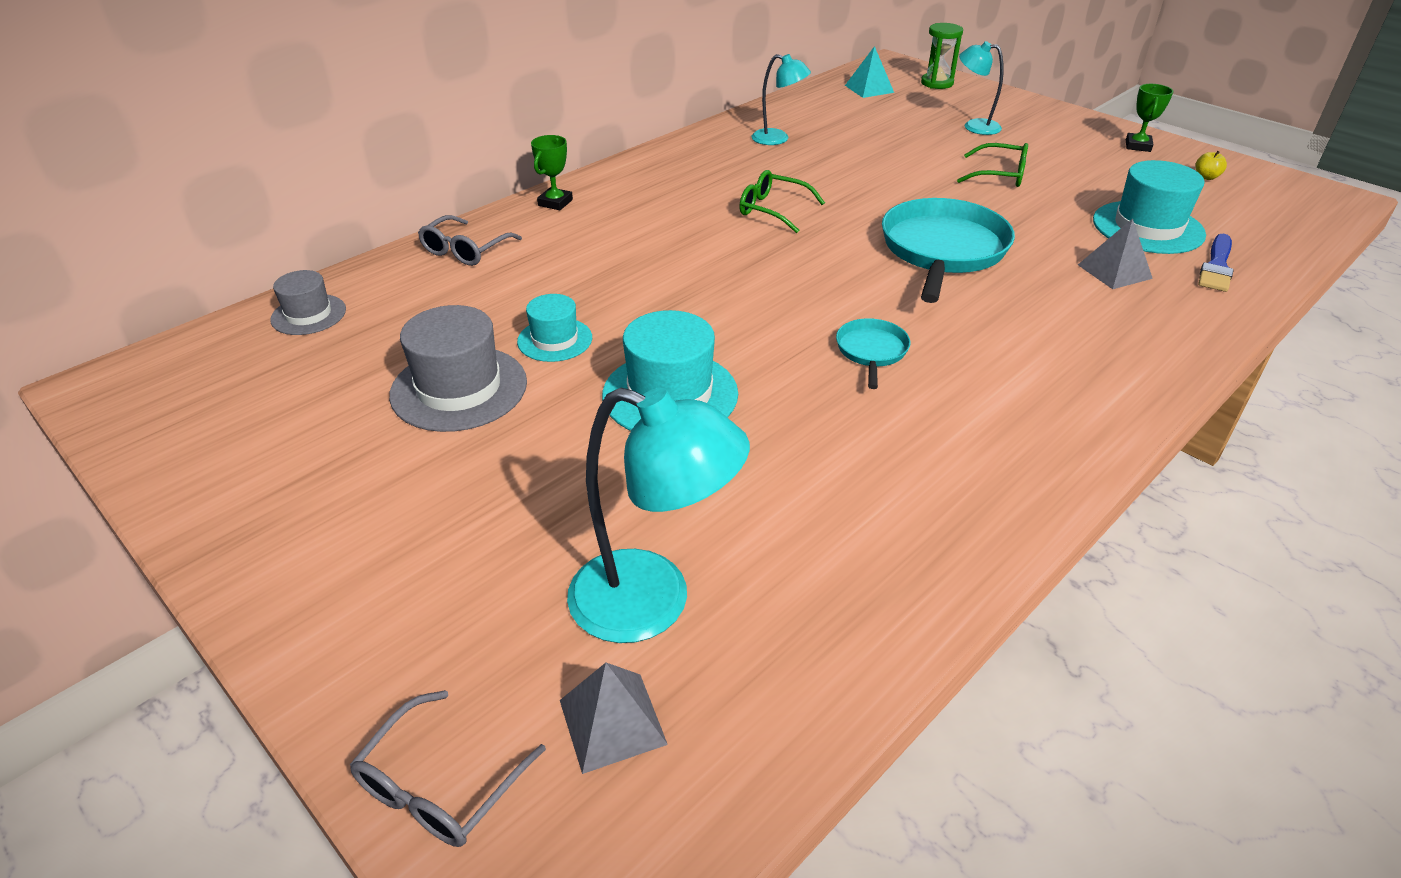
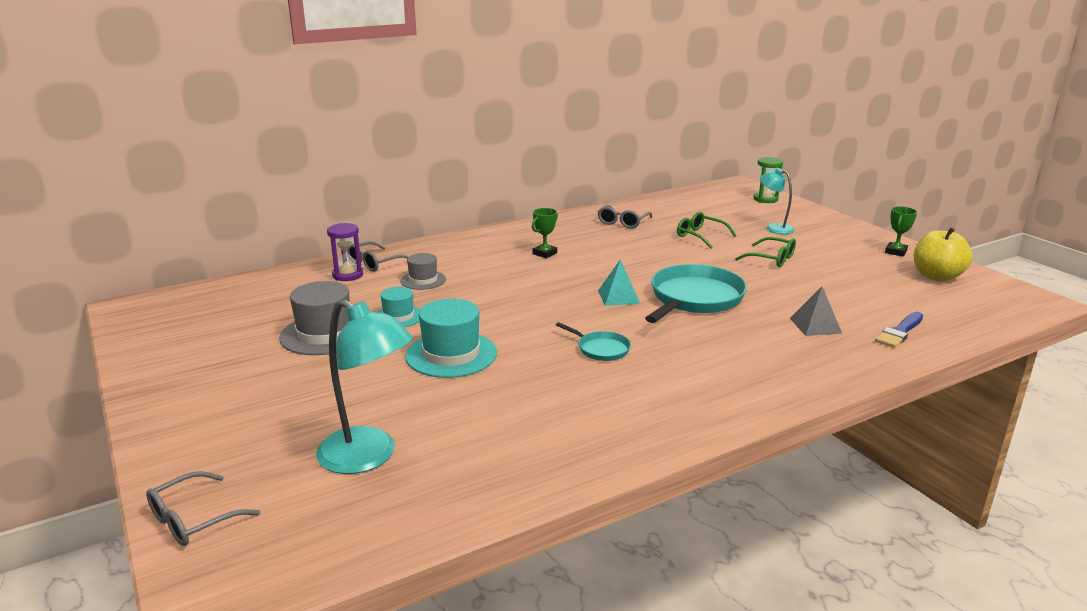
camera: 15 degrees right, 15 degrees down
grey hat [270,270,346,335] -> grey hat moved to [400,253,446,290]
green trophy [531,135,573,210] -> green trophy moved to [532,208,558,258]
grey pyramid [560,663,668,774] -> none
green glasses [739,170,825,233] -> green glasses moved to [677,212,737,249]
turquoise lamp [752,54,811,145] -> grey glasses [598,205,652,228]
turquoise pan [836,318,911,389] -> turquoise pan turned 105 degrees clockwise [556,322,631,361]
turquoise pyramid [845,46,894,98] -> turquoise pyramid moved to [598,259,640,306]
turquoise hat [1093,160,1206,254] -> none
yellow apple [1195,151,1227,180] -> yellow apple [914,227,972,282], size x2.44
none -> purple hourglass [327,223,363,281]

